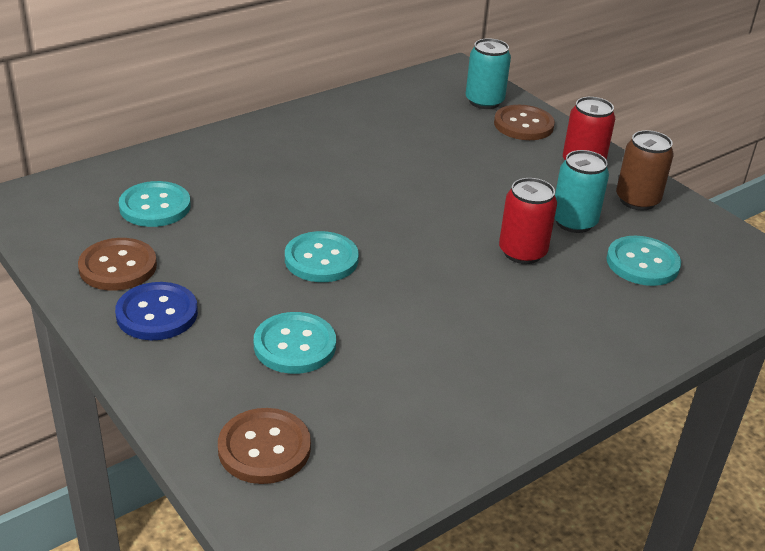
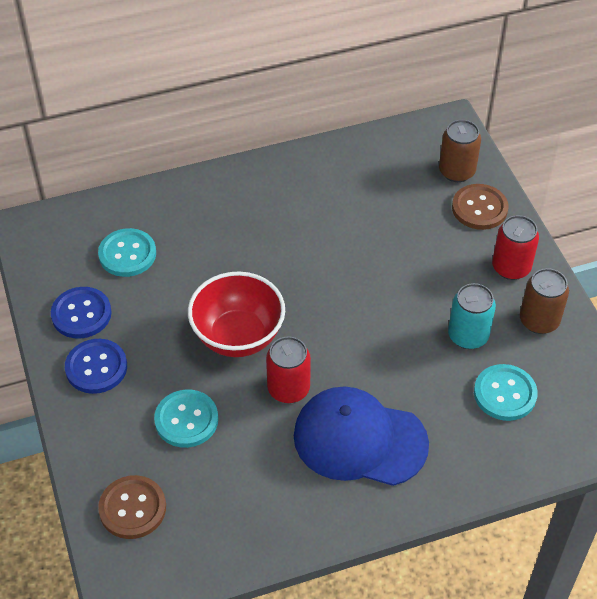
camera: 20 degrees right, 15 degrees up
brown button [78,238,157,291] -> blue button [51,287,112,339]
turquoise button [285,231,359,282] -> red bowl [188,271,285,357]
turquoise can [466,38,511,109] -> brown can [439,120,481,182]
red can [499,178,557,264] -> red can moved to [266,336,311,403]
none -> blue cap [294,386,429,486]

